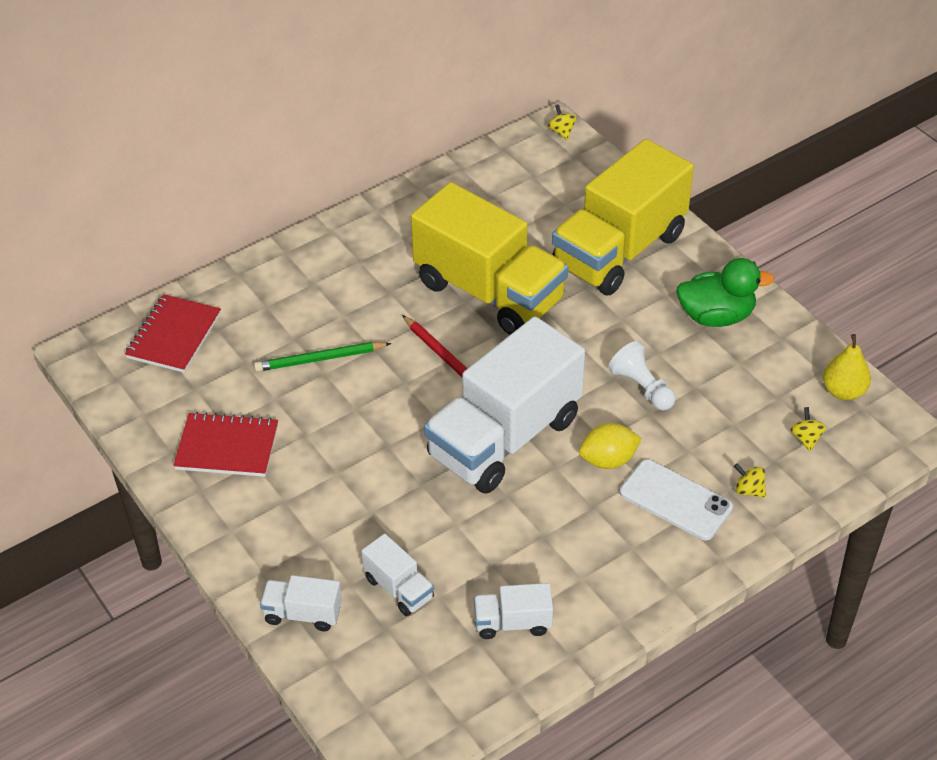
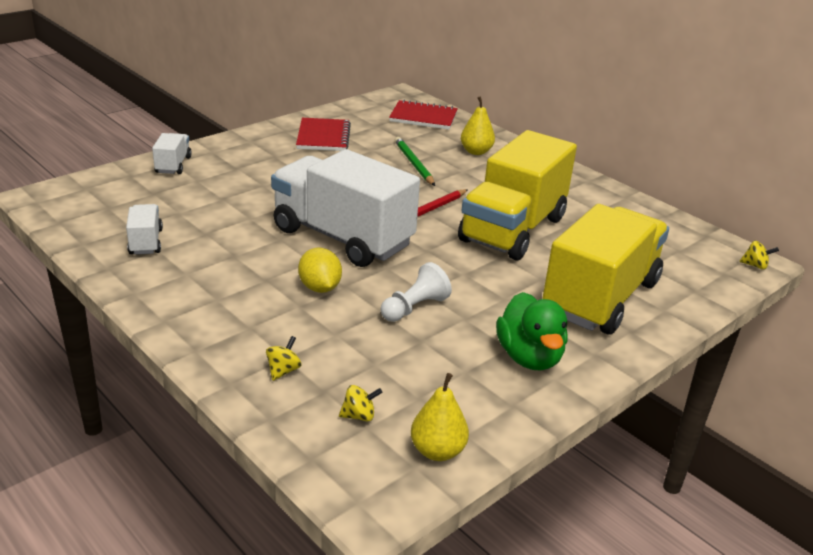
camera: 80 degrees right, 15 degrees down
white truck [361,534,434,616] -> none
yellow spinning top [548,104,576,140] -> yellow spinning top turned 45 degrees clockwise [740,241,779,270]
yellow truck [552,139,694,295] -> yellow truck turned 90 degrees clockwise [543,204,669,335]
white phone [620,459,733,540] -> none
none -> yellow pear [461,96,495,155]

